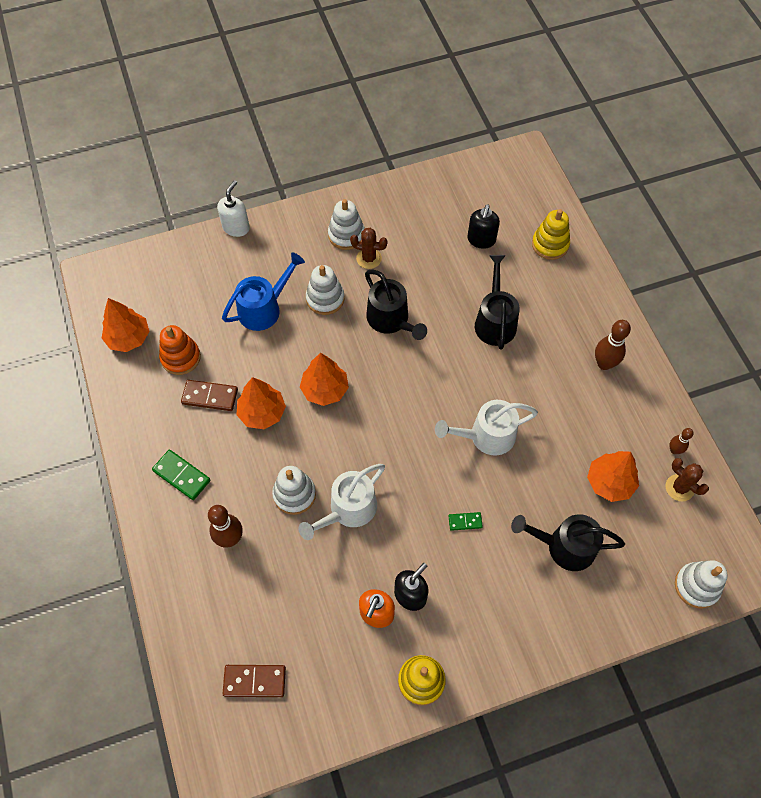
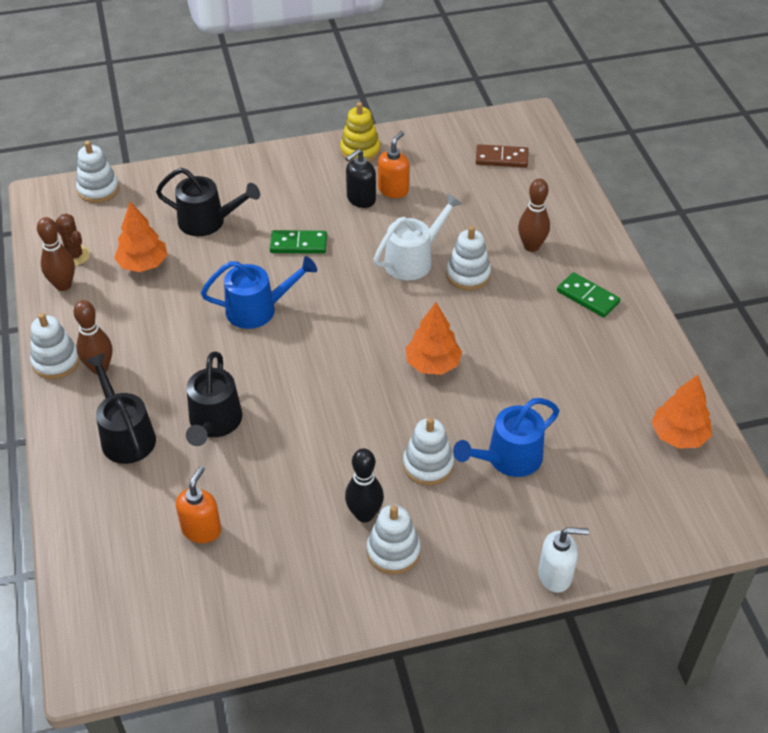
camera: 175 degrees left, 15 degrees down
orange stacking toy [159,325,201,375] -> none
brown domino [181,380,238,411] -> none
white soap dispenser [217,180,250,237] -> white soap dispenser turned 120 degrees counterclockwise [538,527,589,593]
orange tree [237,377,286,429] -> none
brown cactus [350,228,387,269] -> black bowling pin [345,448,384,523]
black watering can [365,270,427,340] -> black watering can moved to [85,353,156,464]
white watering can [435,400,538,455] -> blue watering can [201,256,317,329]
green domino [449,512,483,531] -> green domino [270,230,327,254], size x1.72
black soap dispenser [467,204,500,249] -> orange soap dispenser [176,466,221,543]
yellow stacking toy [532,209,570,260] -> none
brown bowling pin [669,428,694,454] -> brown bowling pin [37,217,75,291], size x1.70
none -> white stacking toy [30,313,80,379]

